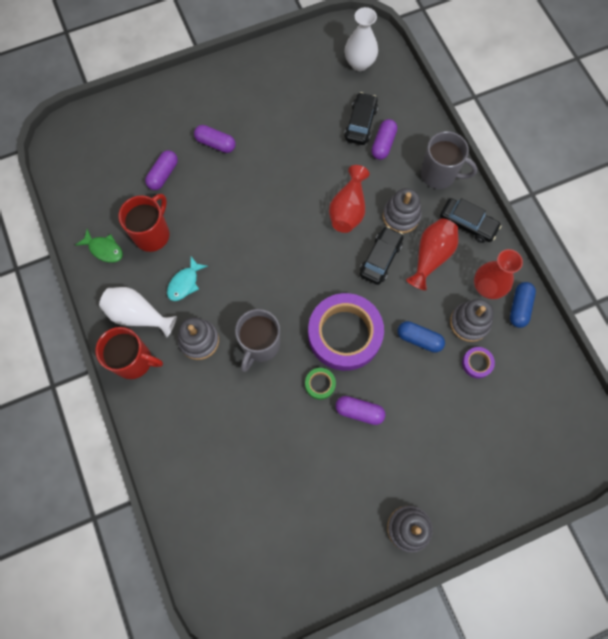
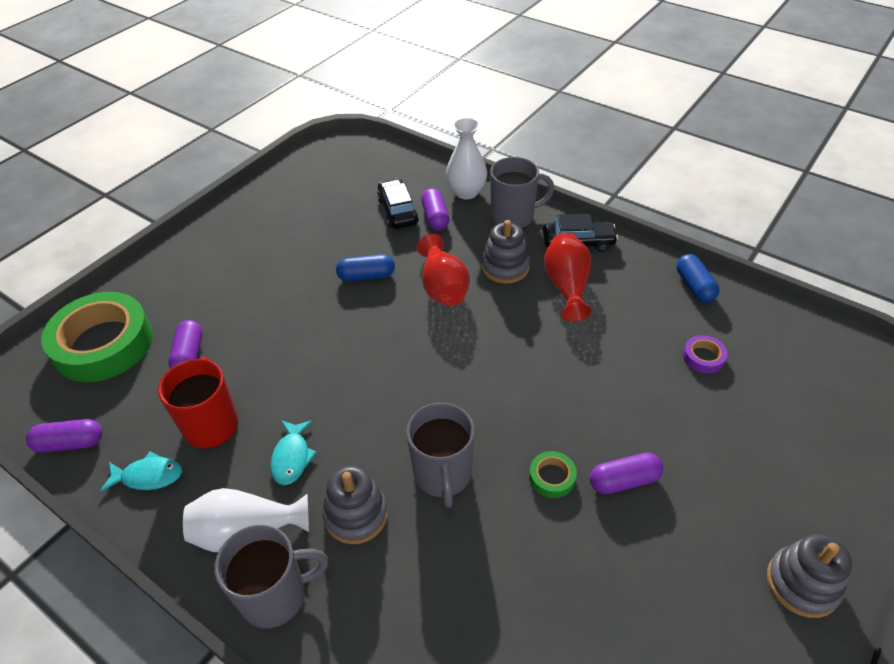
camera: 30 degrees left, 25 degrees down
green fish [76,229,123,263] -> turquoise fish [100,451,182,491]
red mug [96,327,163,379] -> grey mug [214,525,328,628]
purple capsule [194,125,236,153] -> purple capsule moved to [26,419,102,453]
purple tape [308,293,384,371] -> none
white vase [345,7,378,71] -> white vase moved to [446,117,487,199]
black car [360,226,403,285] -> none
blue capsule [398,321,445,353] -> blue capsule moved to [336,254,395,282]
grey stacking toy [450,299,494,342] -> none
red vase [474,249,523,299] -> none
none -> green tape [41,292,153,382]

